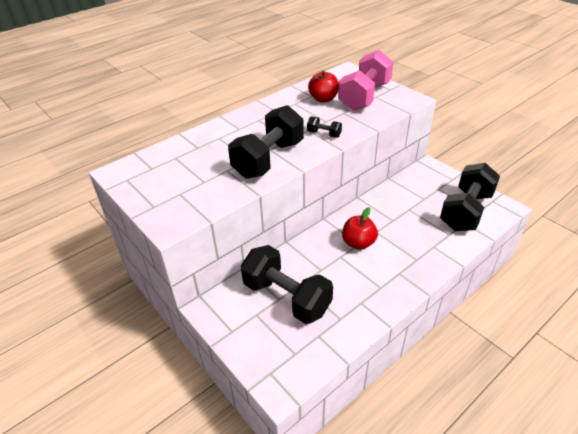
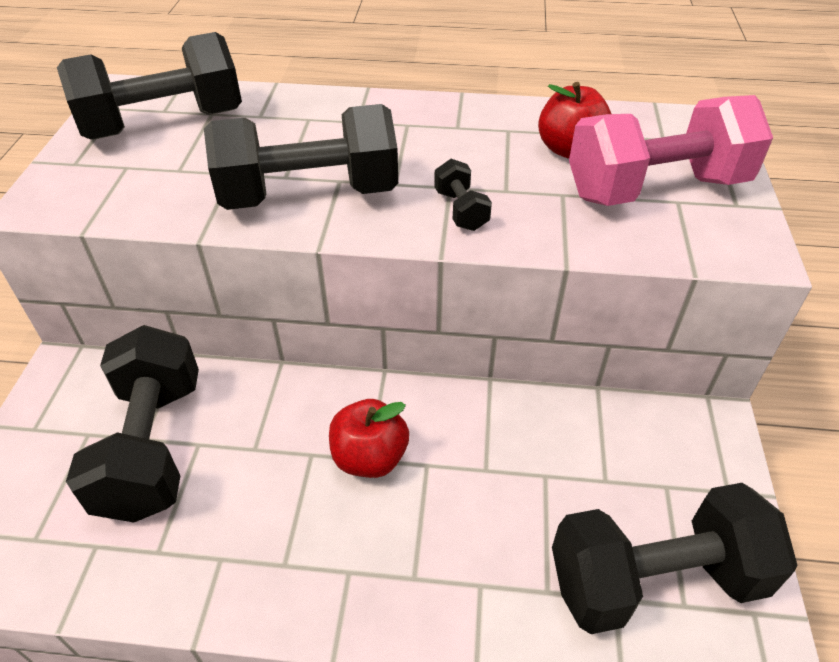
camera: 45 degrees right, 5 degrees up
none -> black dumbbell [57,32,242,140]

